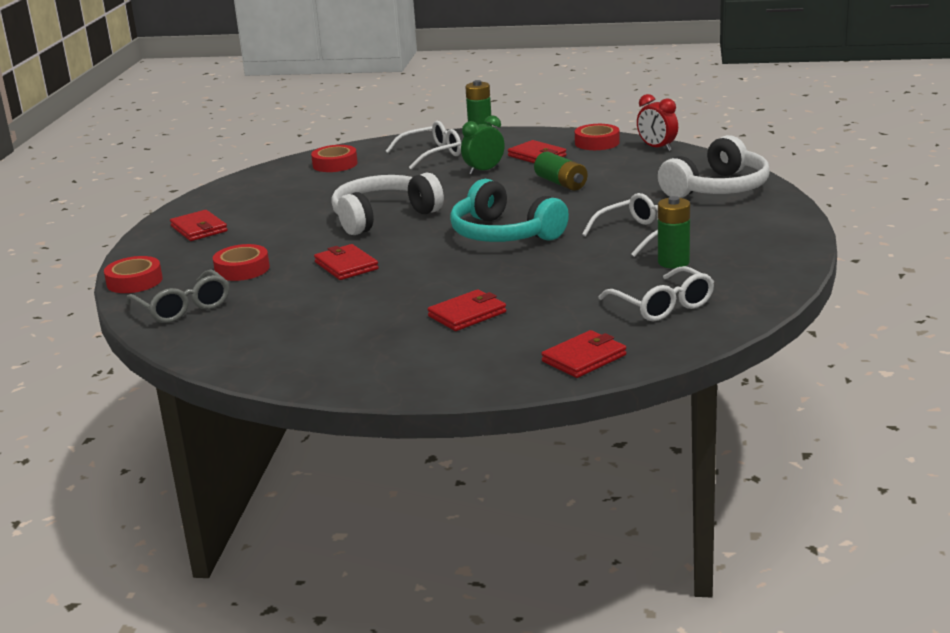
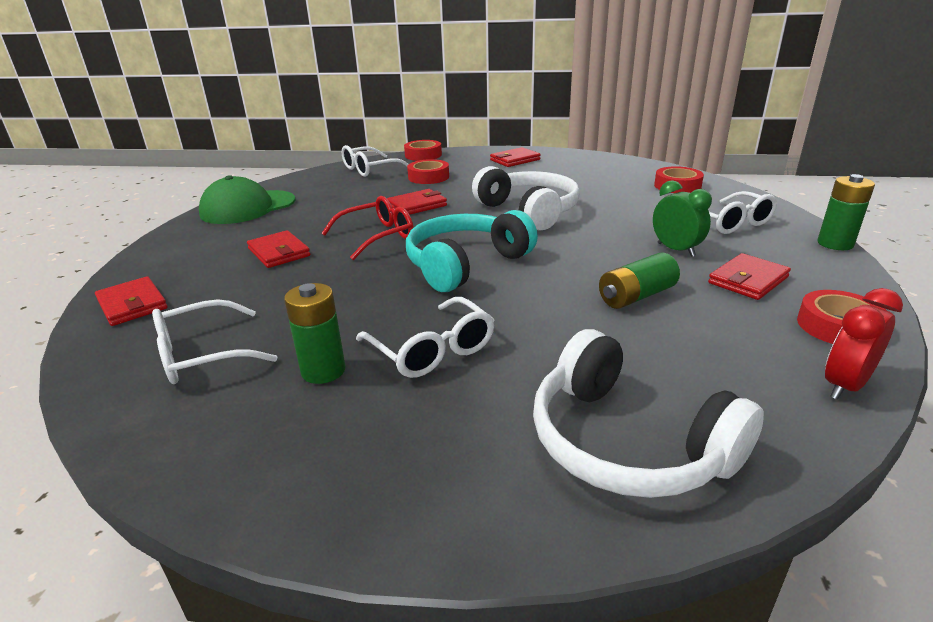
camera: 90 degrees right, 5 degrees up
grey glasses [126,269,229,323] -> white glasses [342,145,408,177]
none -> green cap [199,175,295,224]
none -> red glasses [321,196,414,260]

